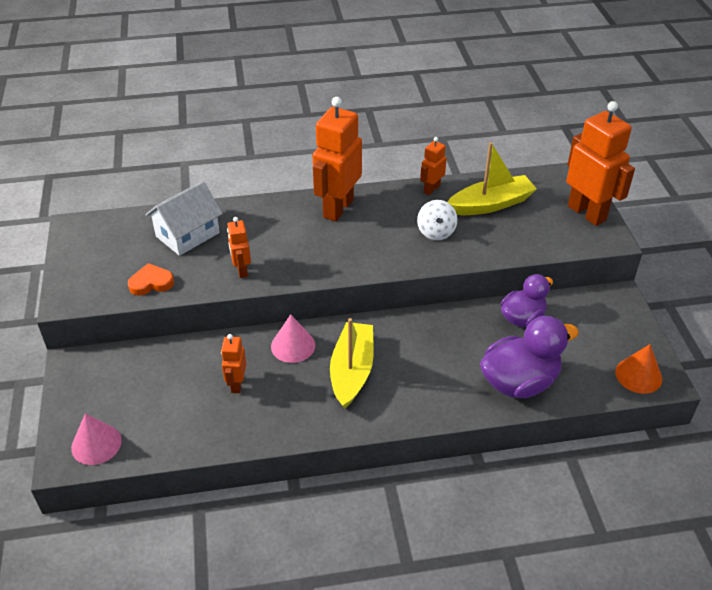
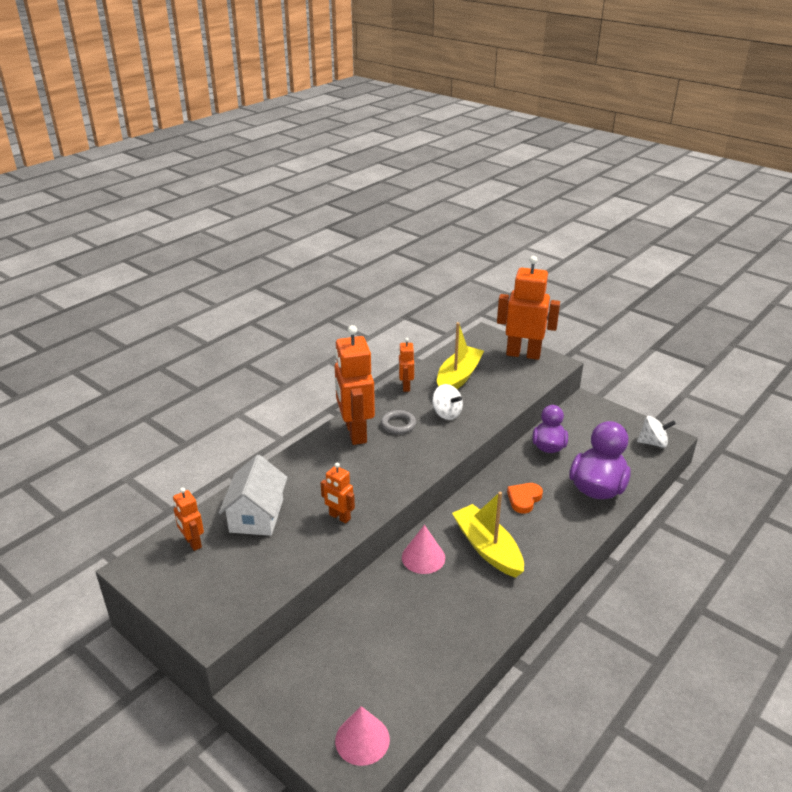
camera: 40 degrees left, 10 degrees down
orange heart [128,263,174,296] -> orange heart moved to [507,483,543,514]
orange robot [221,334,246,393] -> orange robot moved to [173,487,204,551]
orange cone [615,344,662,394] -> white spinning top [637,416,676,448]
none -> grey ring [381,410,416,434]

